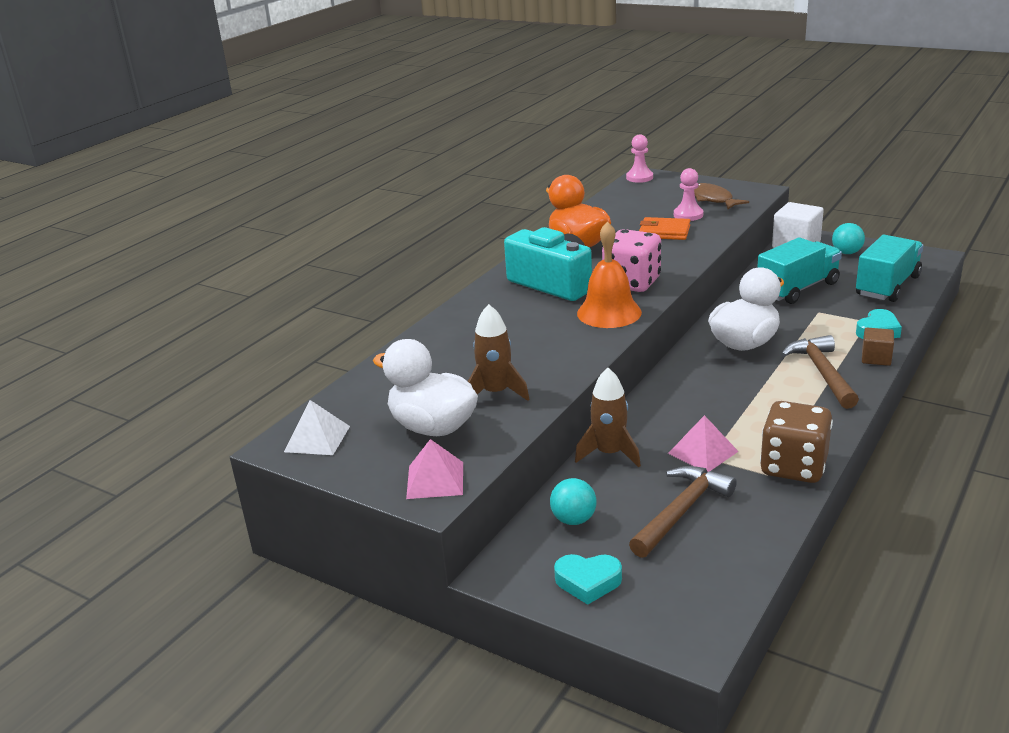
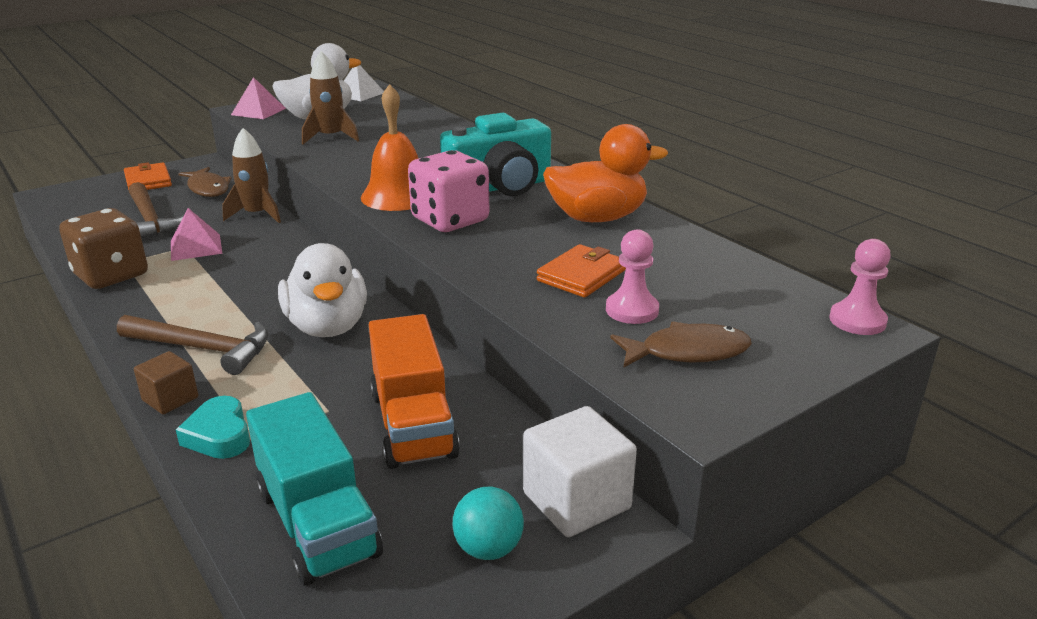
camera: 110 degrees right, 0 degrees up
turquoise ball [550,478,597,525] -> brown fish [178,167,232,197]
turquoise heart [554,554,622,605] -> orange wallet [124,162,172,190]
turquoise truck [757,238,842,304] -> orange truck [369,314,460,469]

